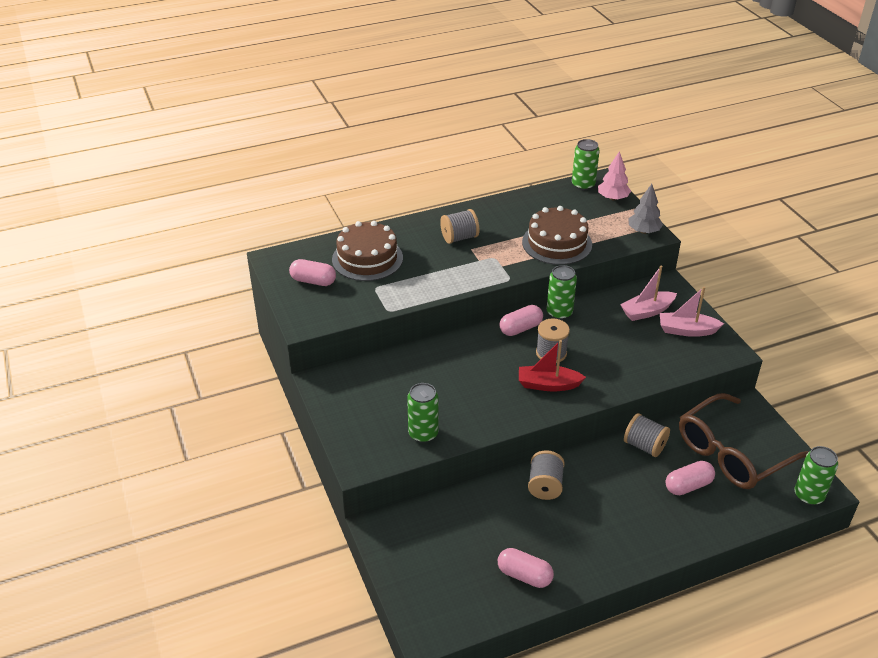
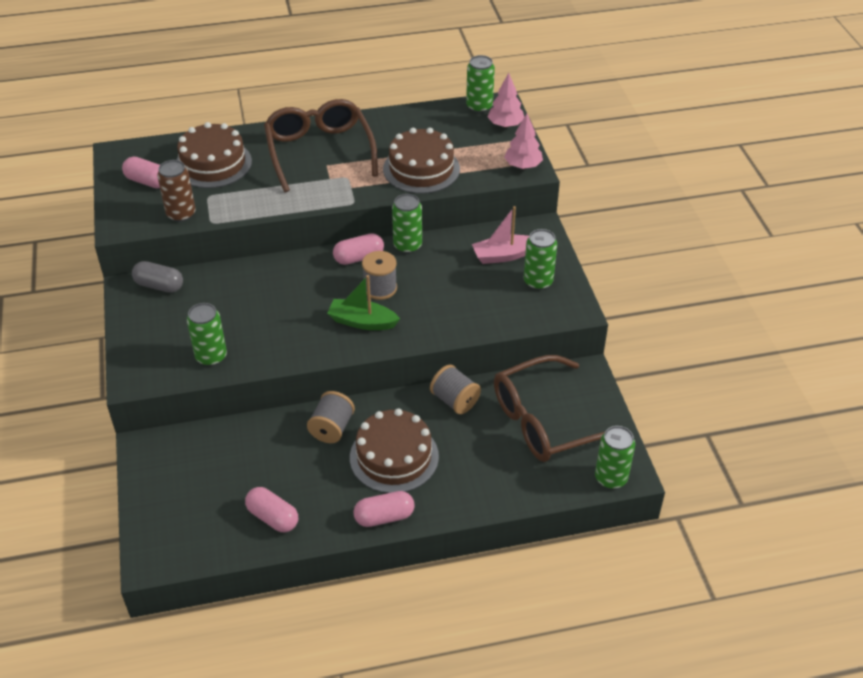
camera: 10 degrees right, 5 degrees up
grey spool [440,209,479,244] -> brown glasses [264,99,378,192]
red boat [519,340,586,391] -> green boat [327,275,400,330]
grey tree [629,184,663,234] -> pink tree [504,114,543,169]
pink boat [660,287,724,337] -> green can [524,229,557,290]
pink capsule [665,461,715,495] -> pink capsule moved to [353,491,415,527]
none -> grey capsule [132,261,183,293]
none -> brown can [157,160,196,222]
none -> brown cake [350,409,439,493]

